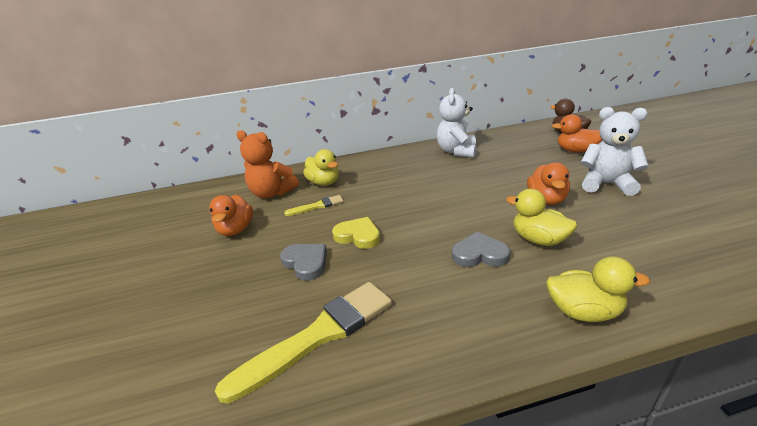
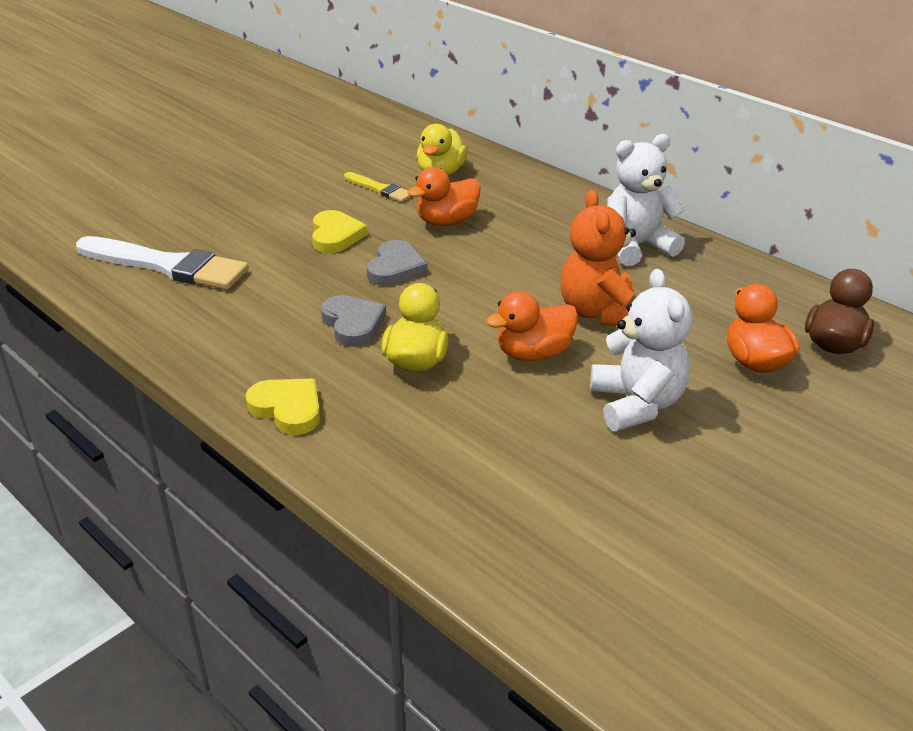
camera: 55 degrees right, 5 degrees up
orange duck [209,194,253,236] -> orange duck moved to [407,167,481,226]
yellow brush [215,282,392,404] -> white brush [76,236,249,290]
orange teddy bear [236,130,299,198] -> orange teddy bear moved to [560,190,636,326]
grey heart [280,244,327,281] -> grey heart moved to [367,240,428,286]
yellow duck [547,256,650,322] -> yellow heart [246,379,320,435]

